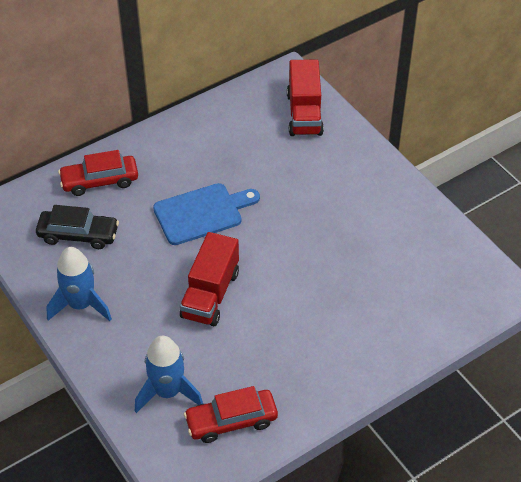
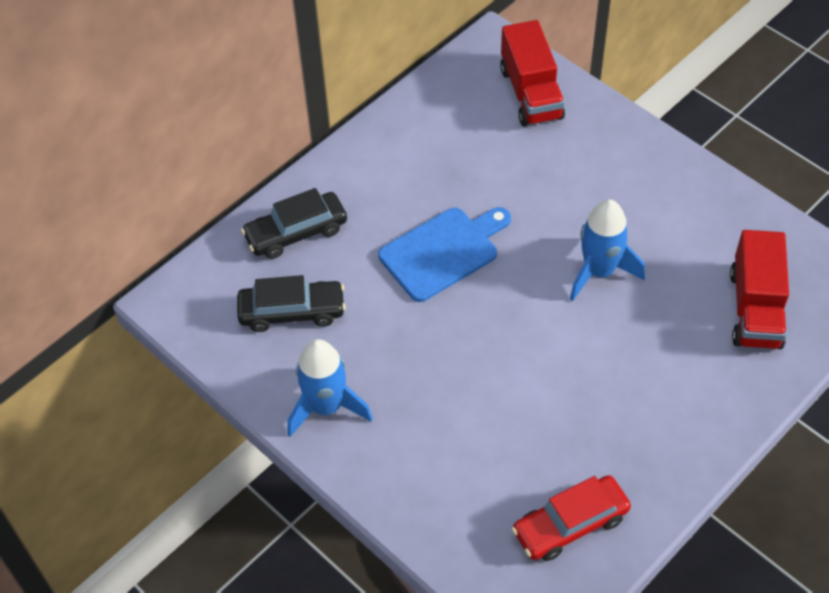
camera: 10 degrees left, 5 degrees up
red car [58,150,138,196] -> black car [241,188,347,259]
blue rocket [135,336,203,413] -> blue rocket moved to [570,199,645,301]
red truck [180,232,239,326] -> red truck moved to [730,230,789,349]

